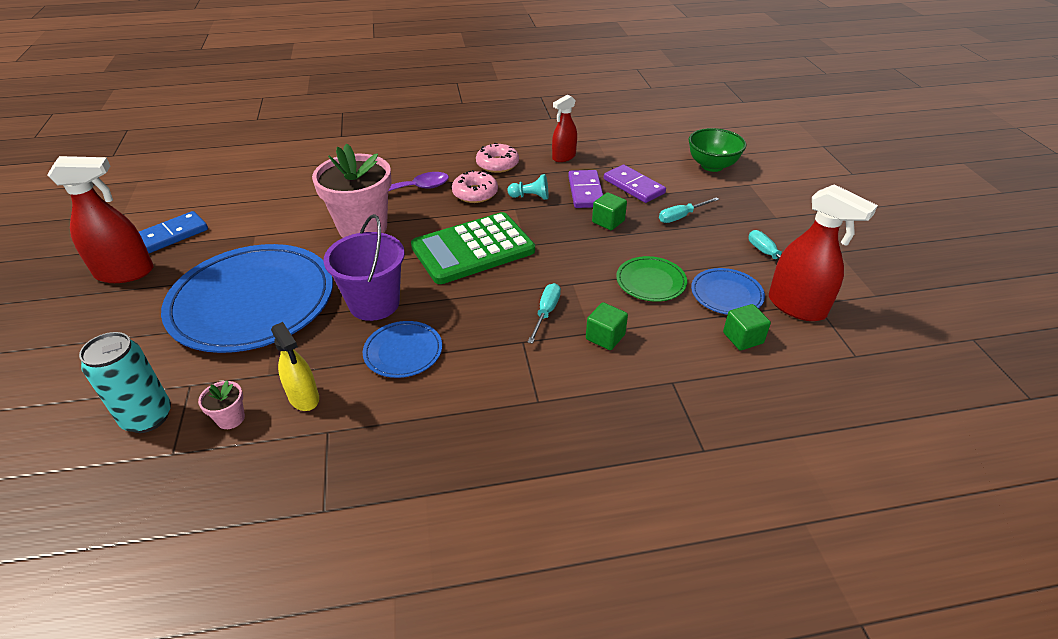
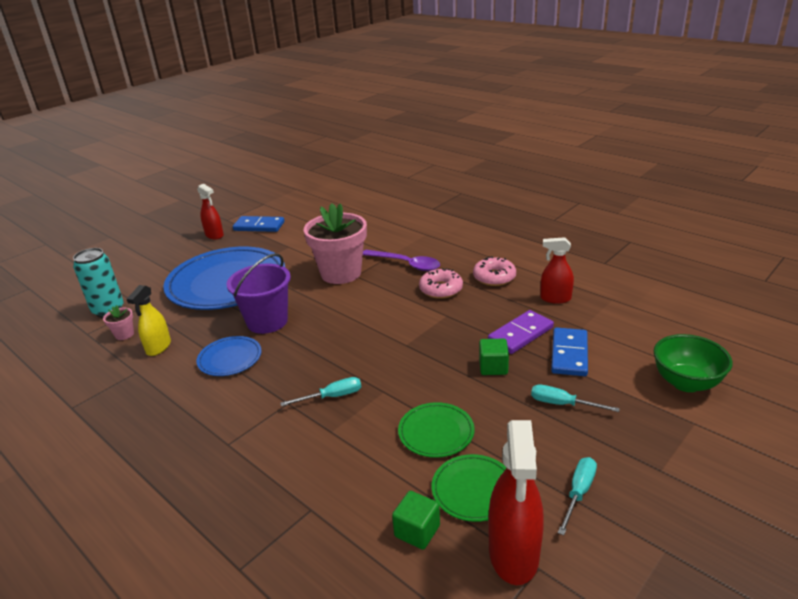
camera: 55 degrees right, 10 degrees down
red spray bottle [47,156,154,283] -> red spray bottle [197,184,224,240], size x0.63
green calculator [411,212,535,284] -> none
turquoise pawn [508,174,548,200] -> none
green cube [586,302,628,350] -> none
purple domino [604,165,666,203] -> blue domino [551,327,588,376]
blue plate [691,268,765,315] -> green plate [432,454,506,522]

